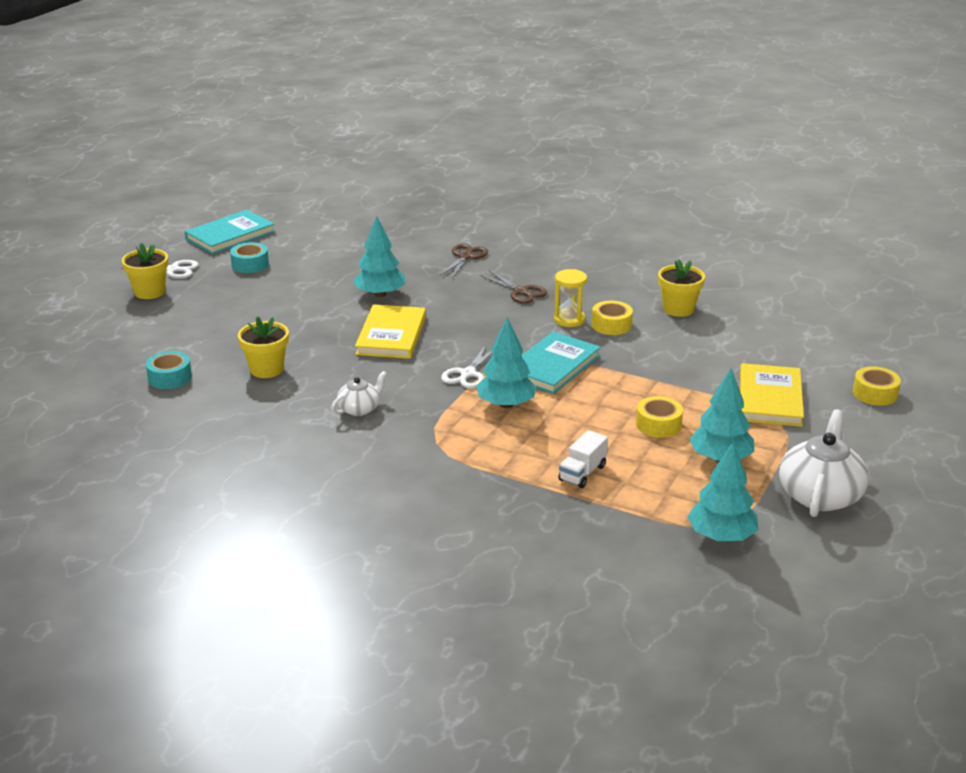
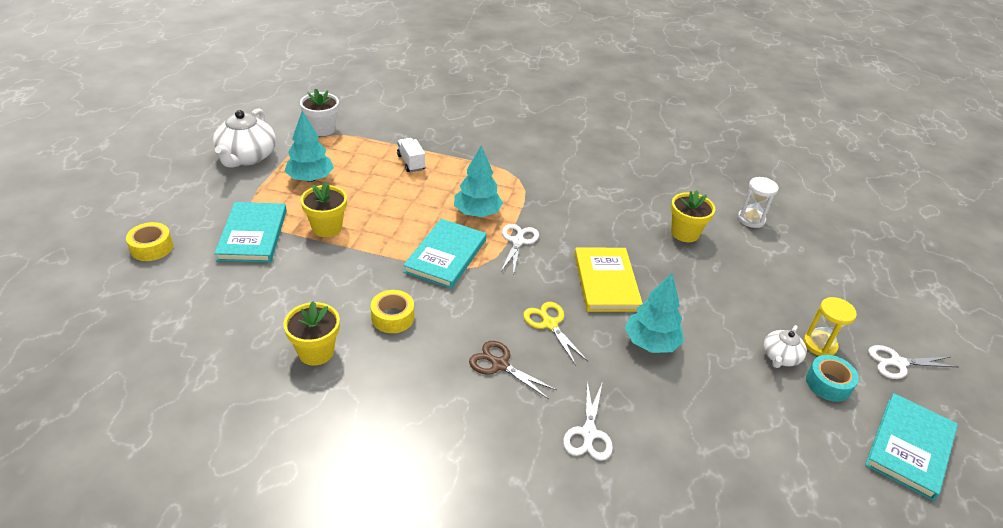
camera: 165 degrees right, 10 degrees up
yellow flower pot [122,243,168,299] -> yellow flower pot moved to [301,182,347,237]
turquoise tape [146,351,192,389] -> white hourglass [738,177,779,228]
white teapot [331,371,387,416] -> white teapot moved to [764,325,807,368]
brown scissors [440,244,488,278] -> white scissors [563,381,613,461]
yellow hourglass [554,269,587,327] -> yellow hourglass moved to [803,297,857,356]
white truck [558,430,608,488] -> white truck turned 45 degrees counterclockwise [397,138,425,172]
yellow tape [636,396,683,437] -> none
turquoise tree [687,441,758,542] -> white flower pot [300,88,339,136]
yellow book [740,363,804,427] -> turquoise book [214,202,287,263]
none -> yellow scissors [523,302,588,365]

